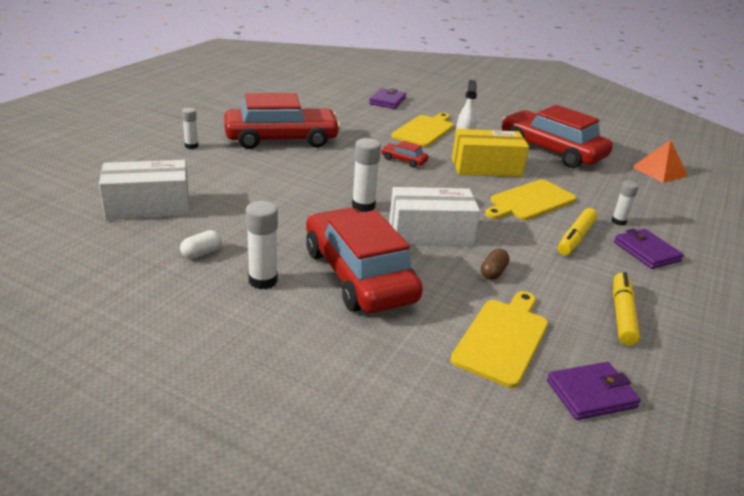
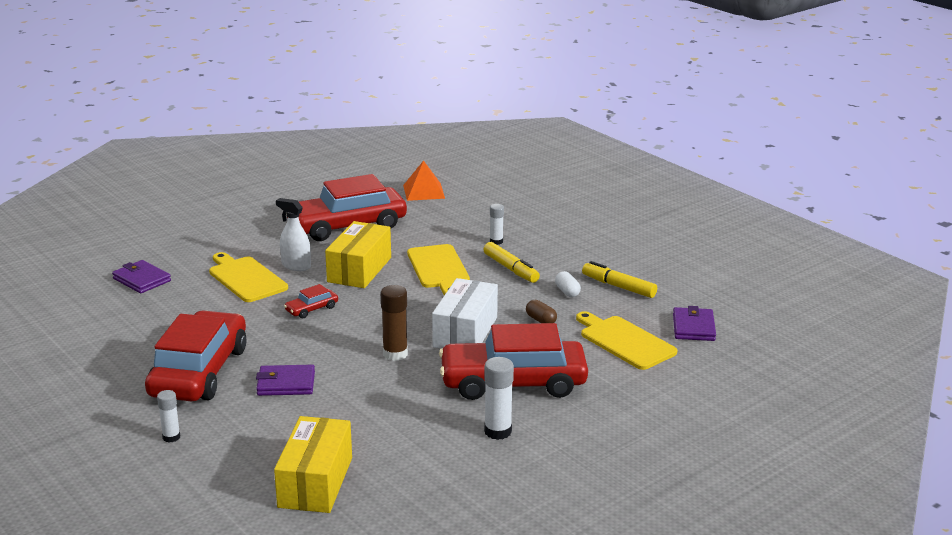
camera: 65 degrees left, 5 degrees down
white box [99,160,189,220] -> yellow box [274,416,352,513]
white capsule [180,230,222,259] -> white capsule moved to [555,271,581,297]
white glue stick [352,138,381,212] -> brown glue stick [381,285,408,361]
purple wallet [614,229,684,269] -> purple wallet moved to [256,365,315,396]

